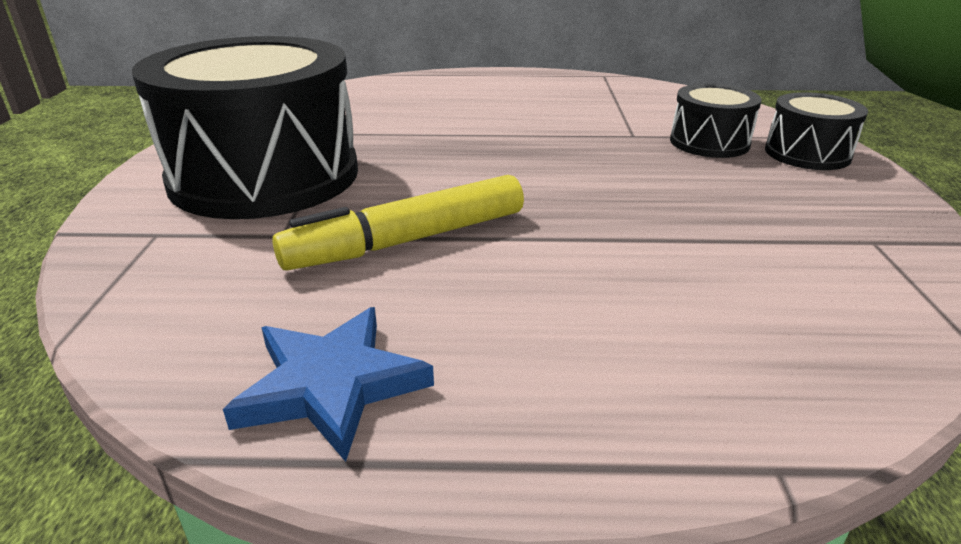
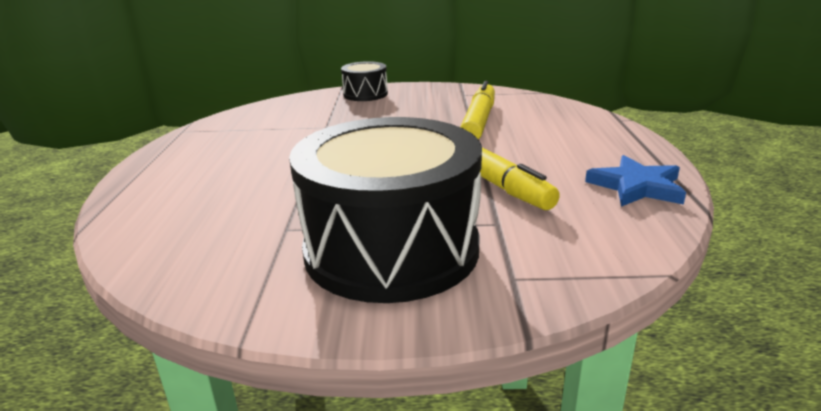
camera: 90 degrees left, 5 degrees down
black drum [670,84,762,158] -> none
none -> yellow marker [461,81,495,139]

